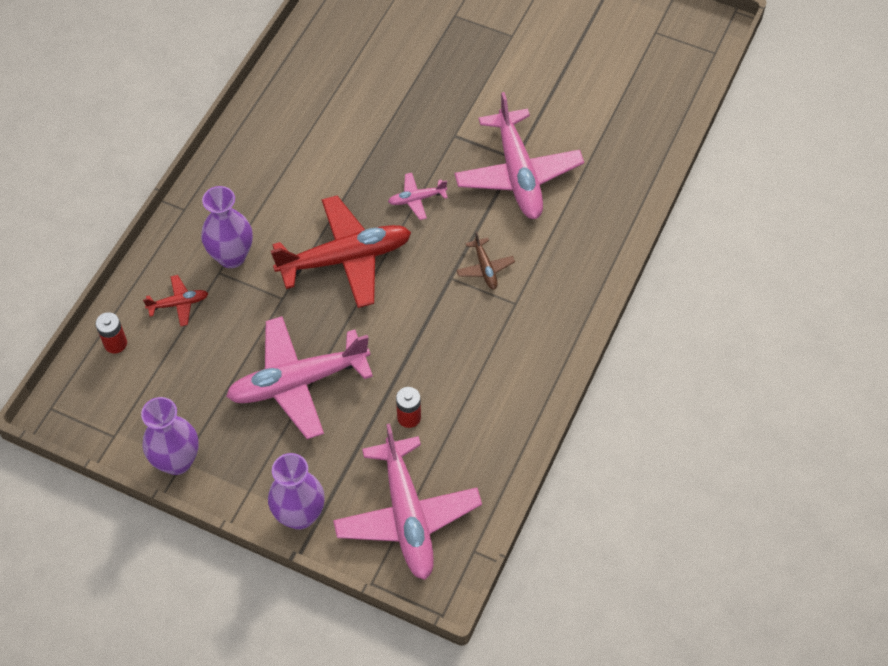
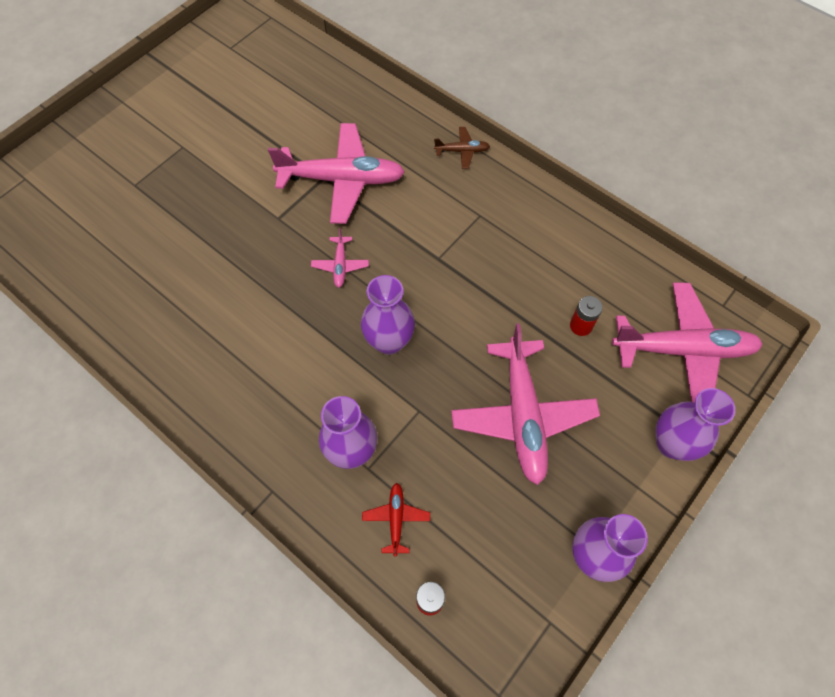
camera: 75 degrees left, 5 degrees up
red plane [271,196,411,308] -> purple vase [361,275,415,355]
brown plane [456,231,515,290] -> brown plane moved to [434,127,490,169]

